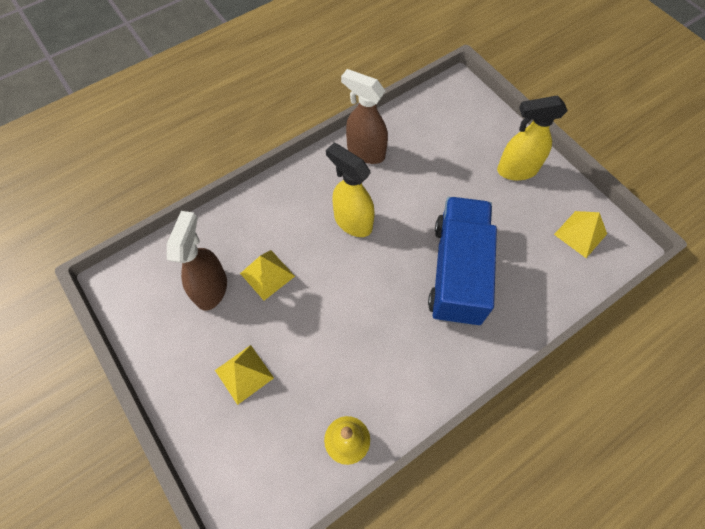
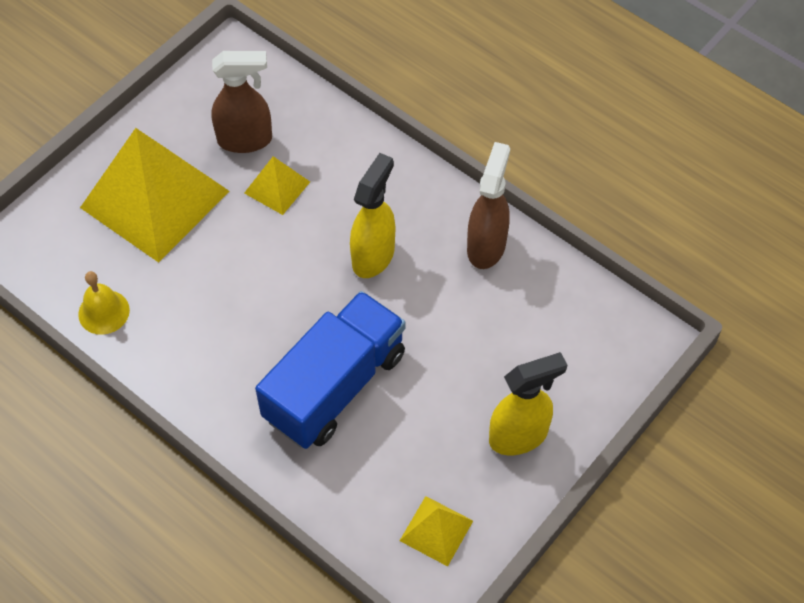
camera: 75 degrees right, 5 degrees down
yellow pyramid [215,345,274,405] -> yellow pyramid [80,128,230,263], size x2.21
blue truck [428,197,497,326] -> blue truck turned 45 degrees counterclockwise [255,291,406,449]
yellow spray bottle [497,96,568,181] -> yellow spray bottle turned 90 degrees clockwise [489,352,567,455]

